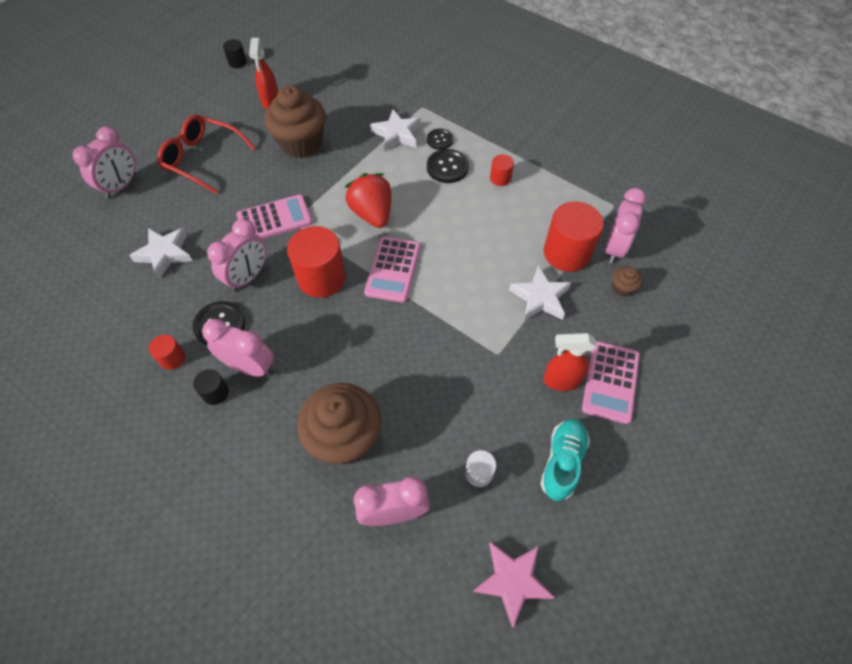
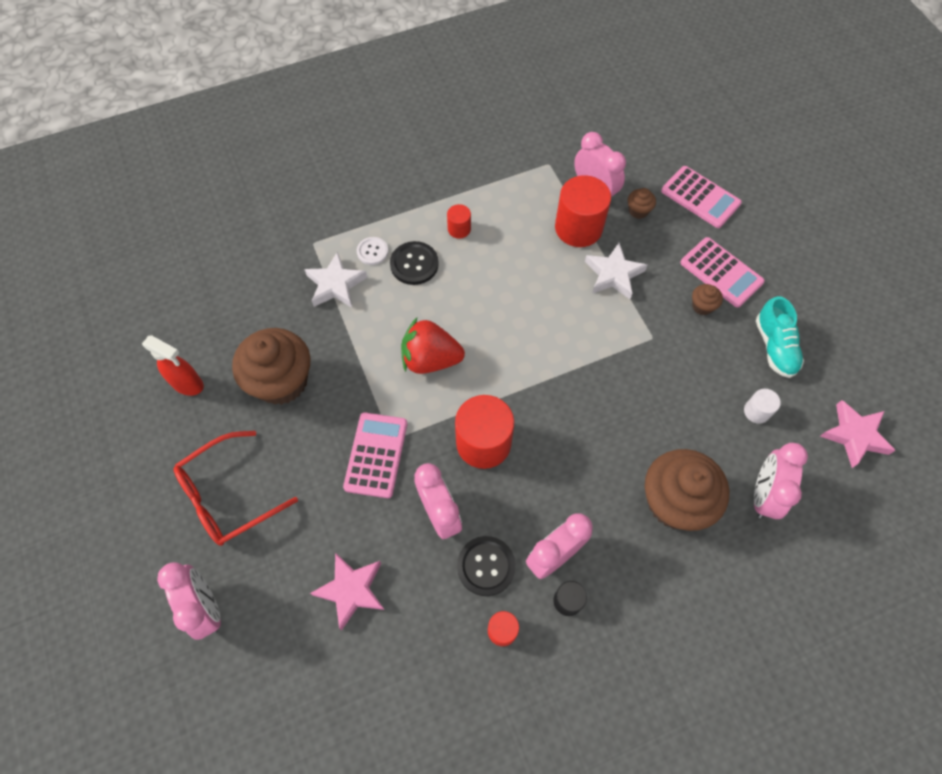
camera: 60 degrees left, 5 degrees up
white star [129,227,193,279] -> pink star [310,552,385,631]
black cylinder [223,39,247,68] -> none
pink calculator [364,237,420,303] -> pink calculator moved to [661,166,742,228]
black button [427,129,453,150] -> white button [357,237,388,265]
turquoise shoe [540,419,590,501] -> turquoise shoe turned 150 degrees counterclockwise [756,296,804,378]
red spray bottle [543,333,596,391] -> brown cupcake [692,284,723,315]

